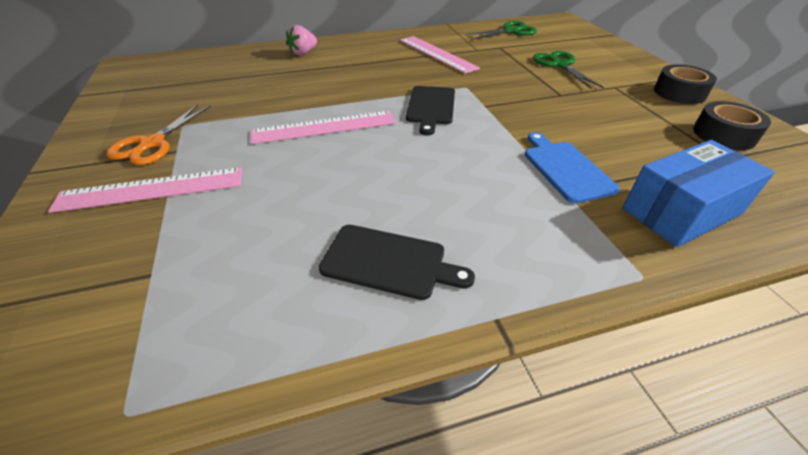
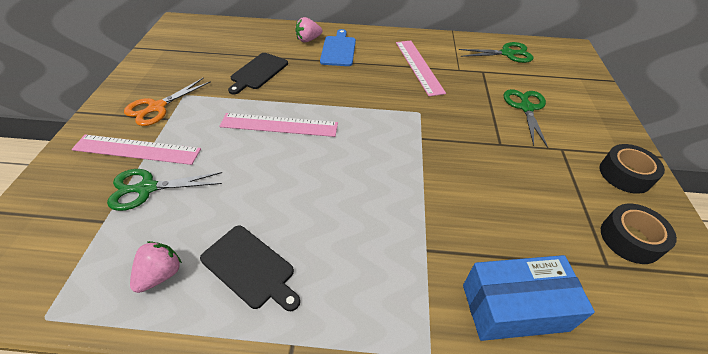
camera: 20 degrees right, 5 degrees up
black cutting board [406,86,455,135] -> black cutting board moved to [228,53,288,94]
blue cutting board [525,132,620,204] -> blue cutting board moved to [320,29,356,66]
none -> green scissors [107,169,222,211]
none -> pink strawberry [130,241,182,293]

